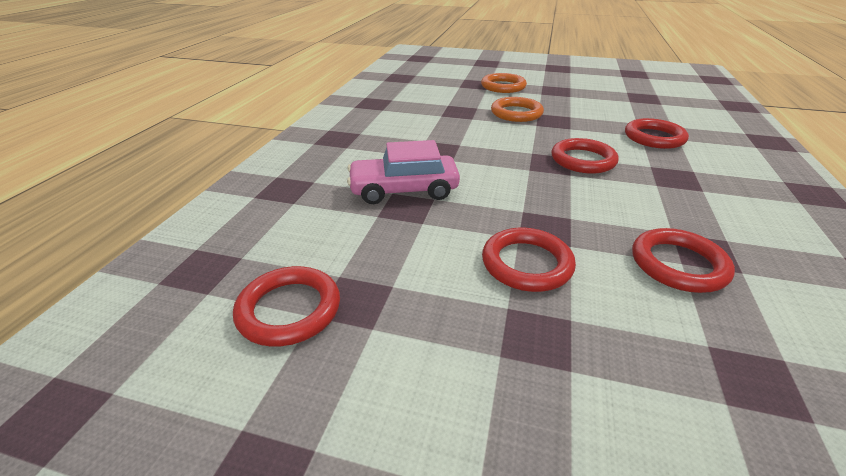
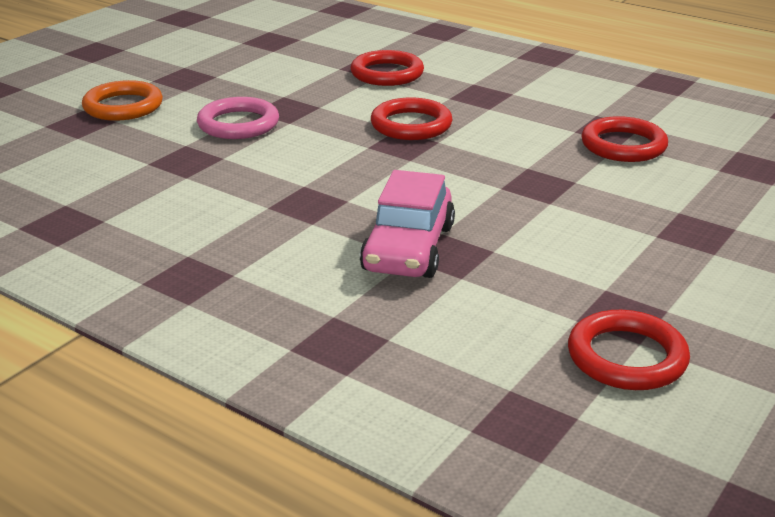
camera: 70 degrees left, 5 degrees down
red ring [482,228,576,292] -> none
orange ring [491,97,544,122] -> pink ring [197,97,279,139]

